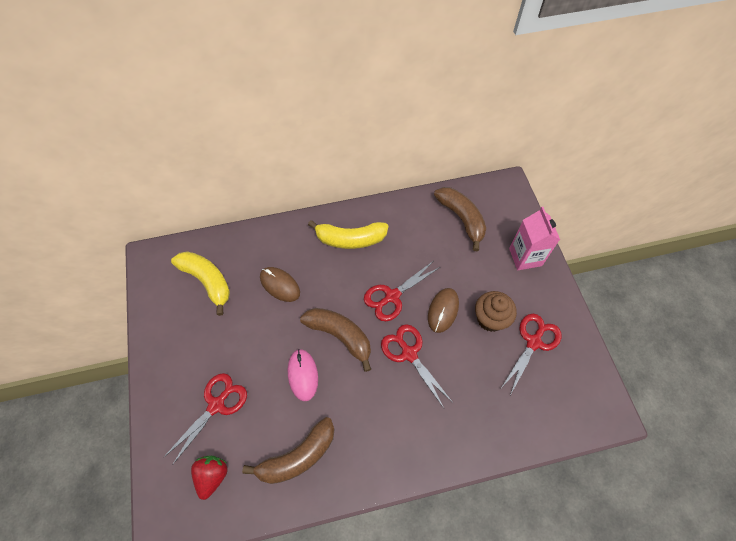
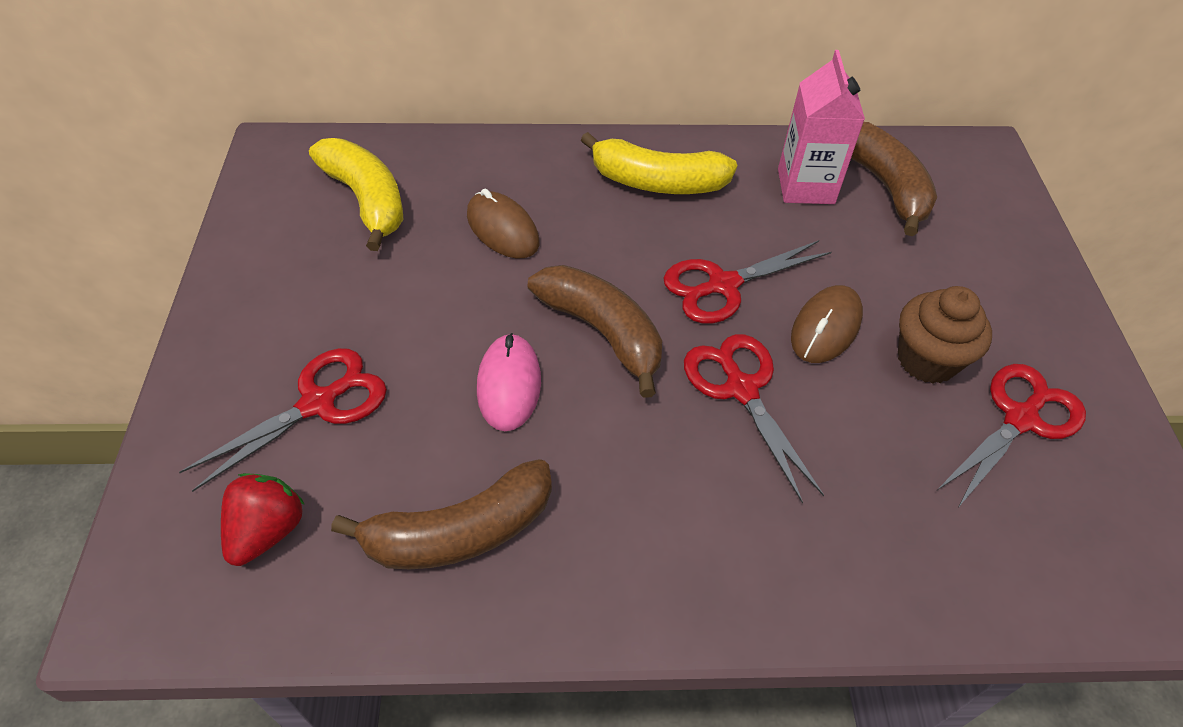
camera: 10 degrees right, 10 degrees down
pink carton [509,207,560,270] -> pink carton moved to [778,50,865,204]

